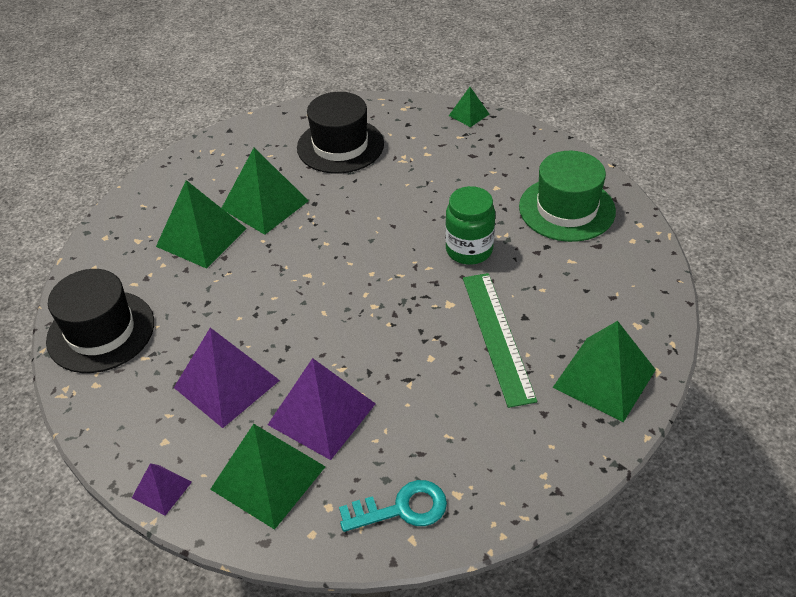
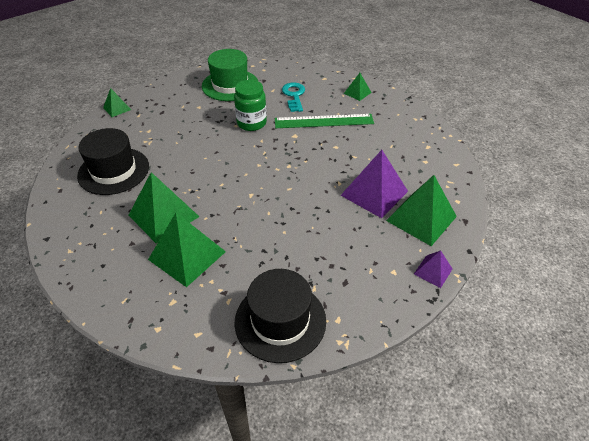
camera: 85 degrees left, 0 degrees up
purple pyramid [174,328,280,428] -> none
turquoise key [339,480,447,532] -> turquoise key moved to [282,83,305,112]
green pyramid [552,321,656,422] -> green pyramid [344,73,372,101], size x0.52

